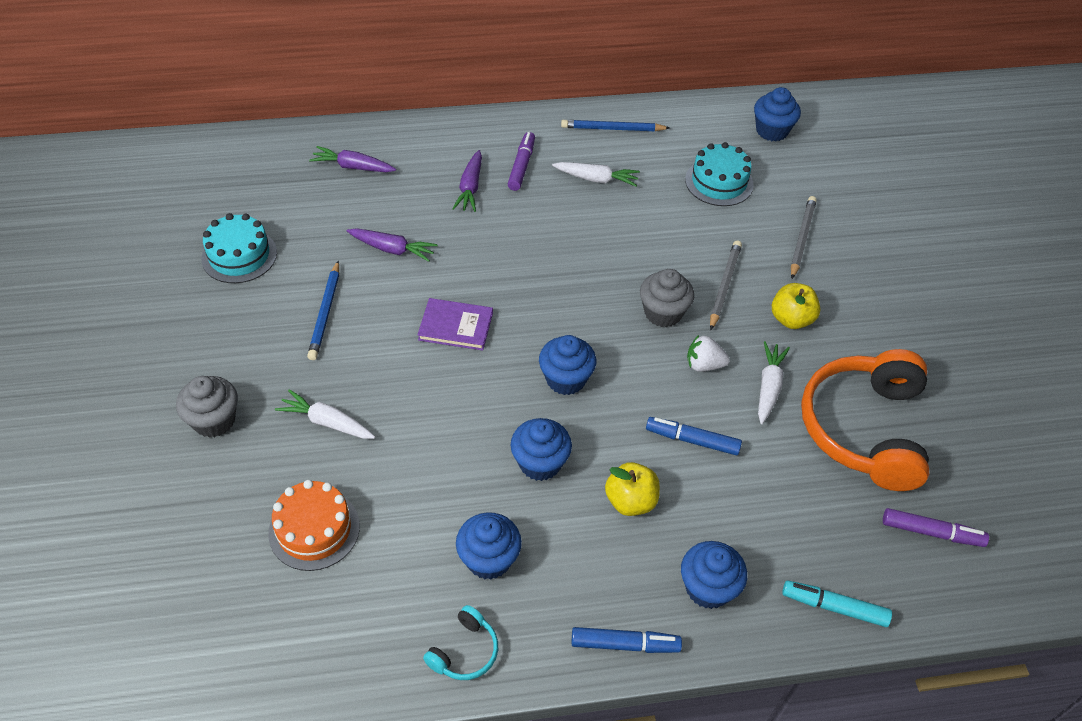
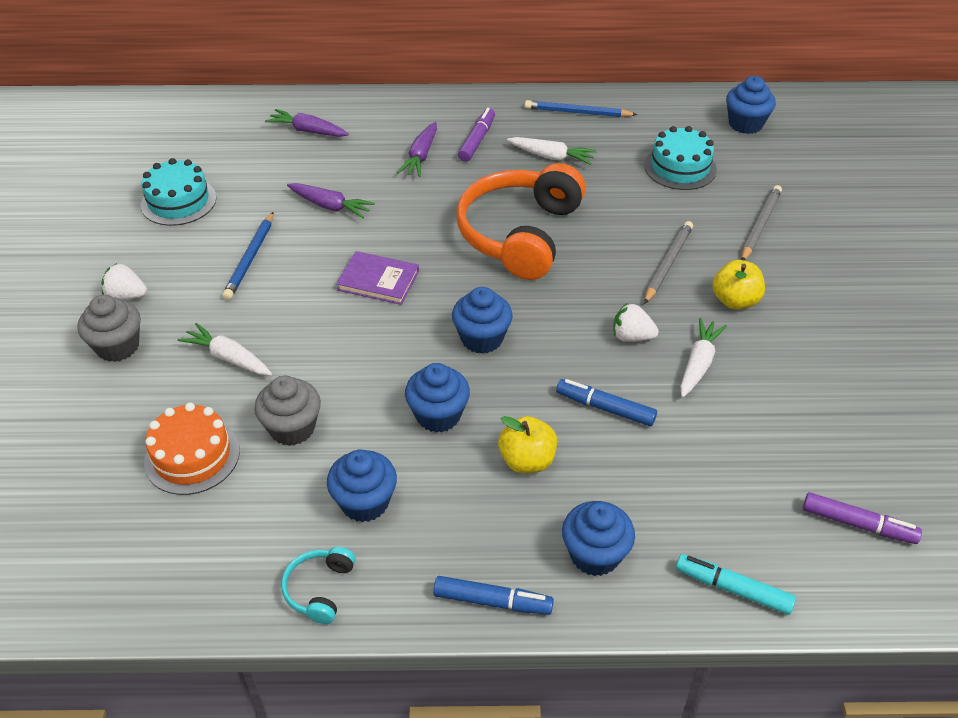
camera: 10 degrees right, 5 degrees down
turquoise headphones [423,605,498,680] -> turquoise headphones turned 150 degrees clockwise [281,547,356,624]
grey cupcake [640,269,694,327] -> grey cupcake moved to [254,376,321,446]
orange headphones [801,349,929,491] -> orange headphones moved to [456,163,586,280]
none -> white strawberry [101,263,147,300]

